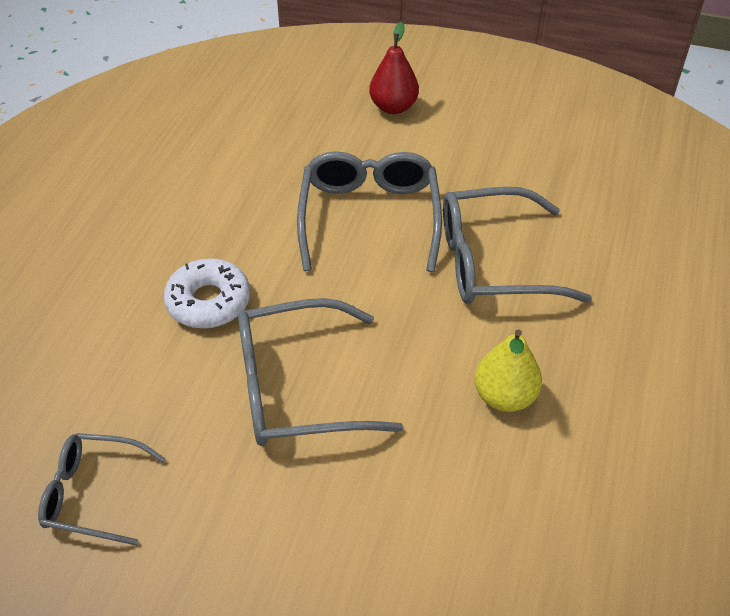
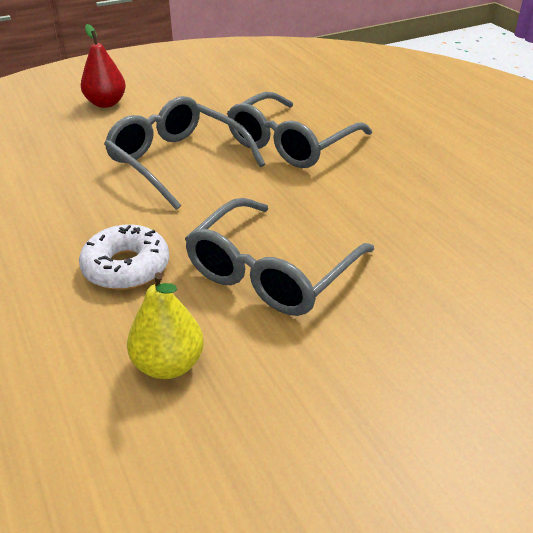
camera: 45 degrees left, 10 degrees down
grey glasses [38,433,166,546] -> none
yellow pear [474,329,542,412] -> yellow pear moved to [127,272,204,379]

